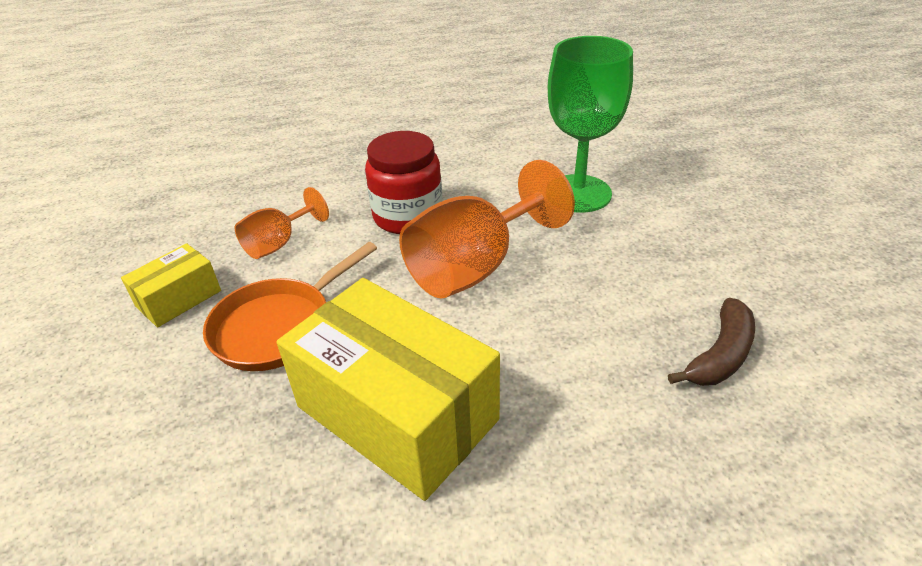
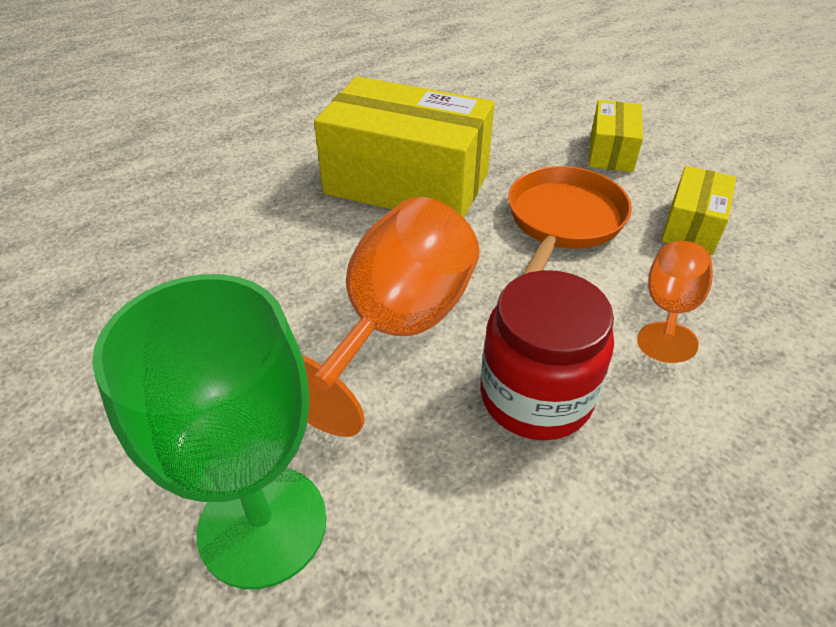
camera: 160 degrees right, 5 degrees up
brown banana [668,298,755,386] -> none
none -> yellow box [589,100,643,172]

